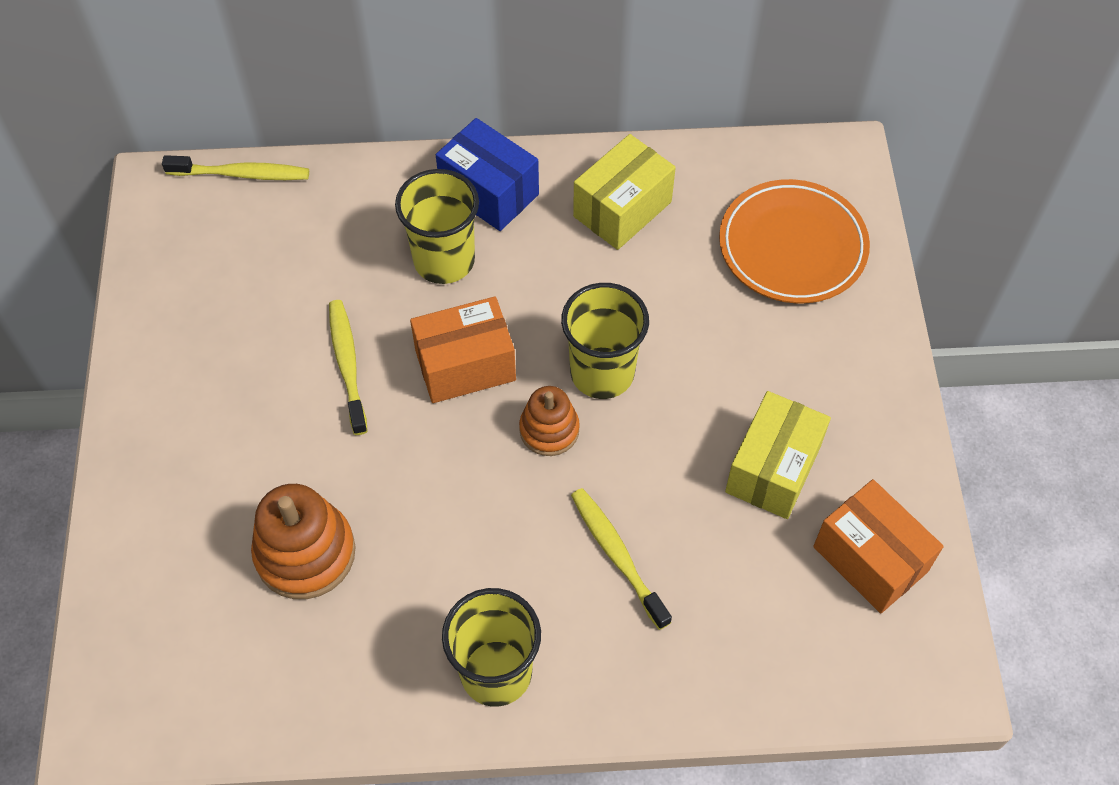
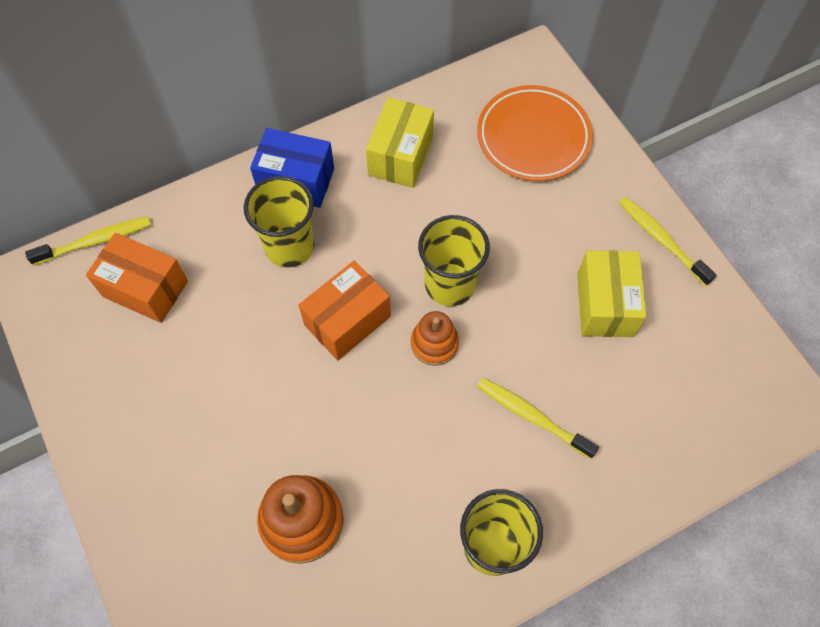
camera: 25 degrees left, 5 degrees up
yellow toothbrush [329,300,368,435] -> yellow toothbrush moved to [619,197,717,286]
orange box [813,479,944,613] -> orange box moved to [86,233,188,323]

